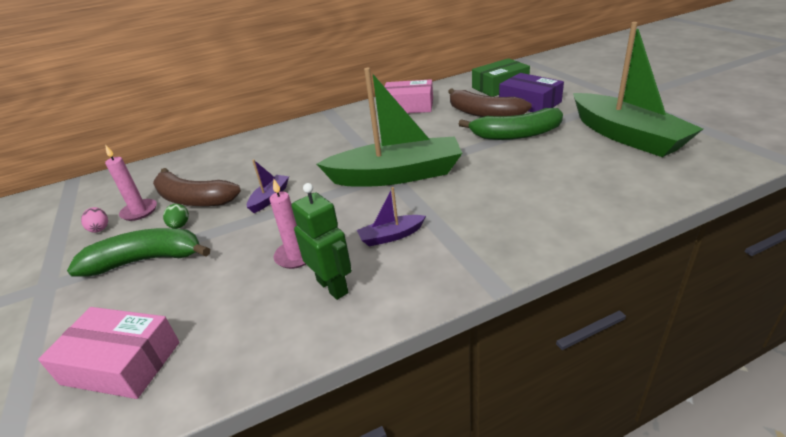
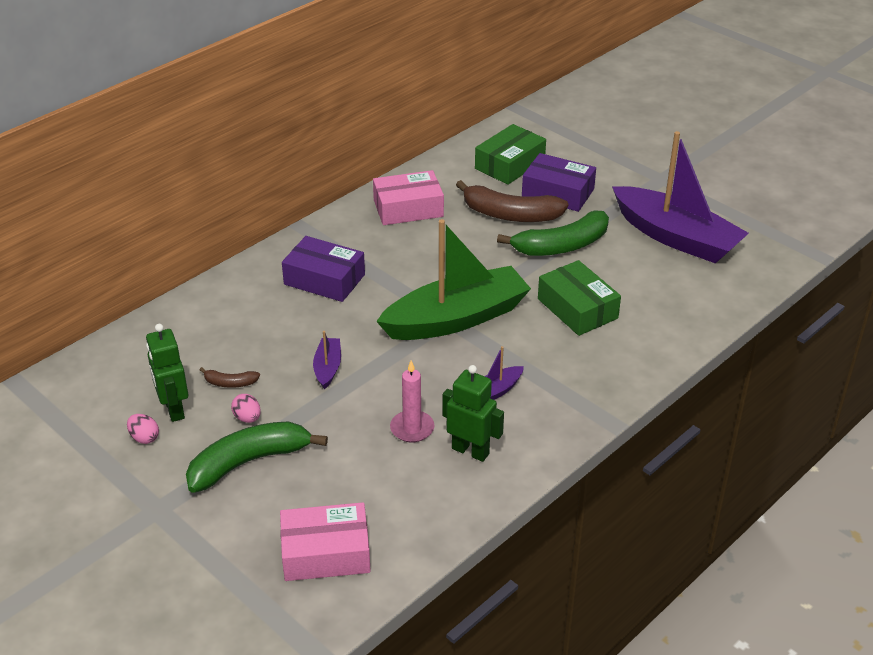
camera: 25 degrees left, 5 degrees up
pink candle [105,145,157,221] -> green robot [146,324,188,422]
brown banana [153,168,241,207] -> brown banana [200,367,260,388], size x0.45
green egg [163,204,189,229] -> pink egg [231,394,261,423]
green boat [573,22,703,157] -> purple boat [612,131,749,264]
none -> purple box [282,236,365,302]
none -> green box [538,260,621,336]

